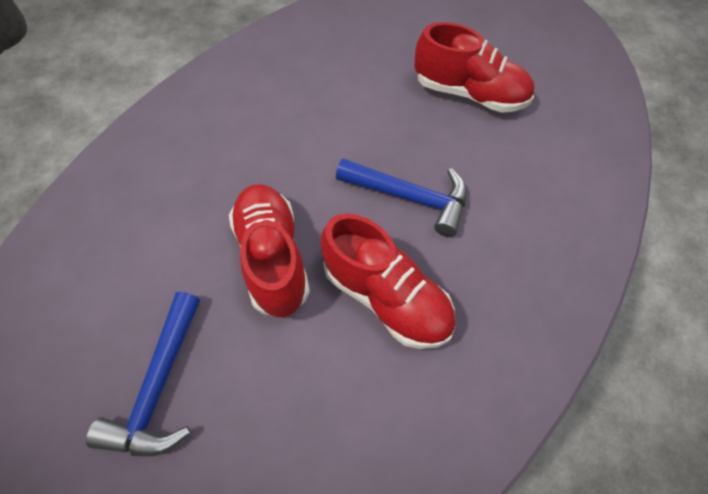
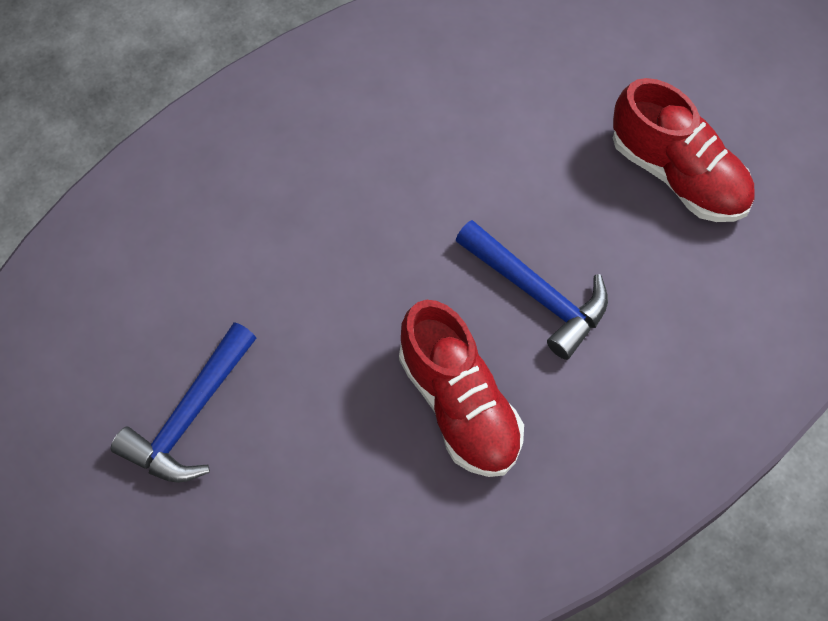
camera: 20 degrees right, 5 degrees up
red shoe [229,184,310,317] -> none

